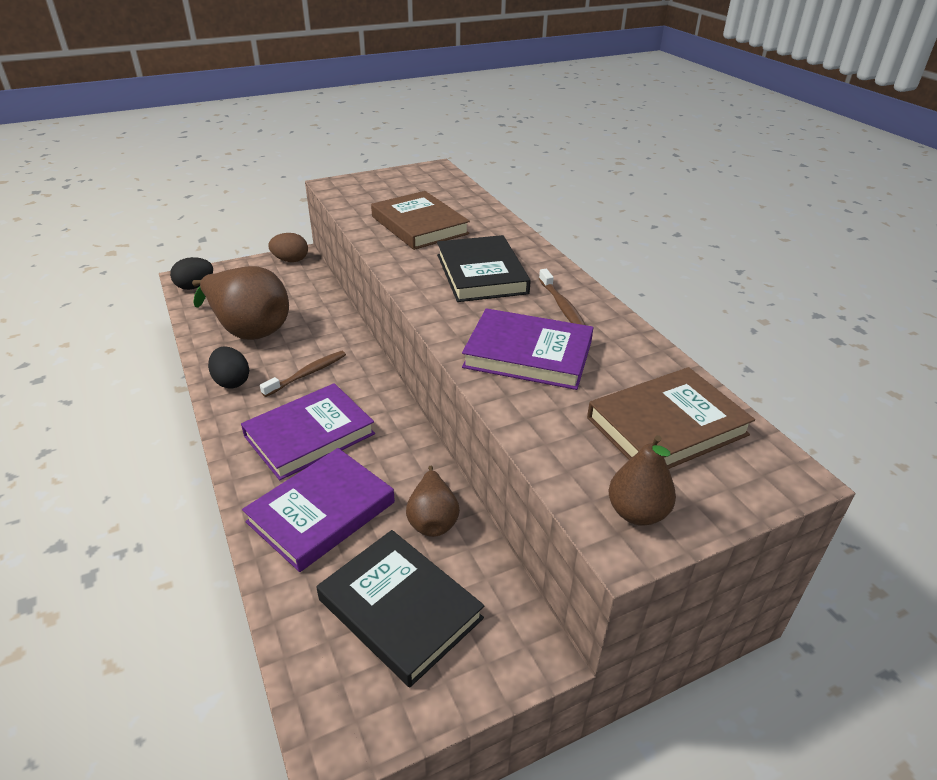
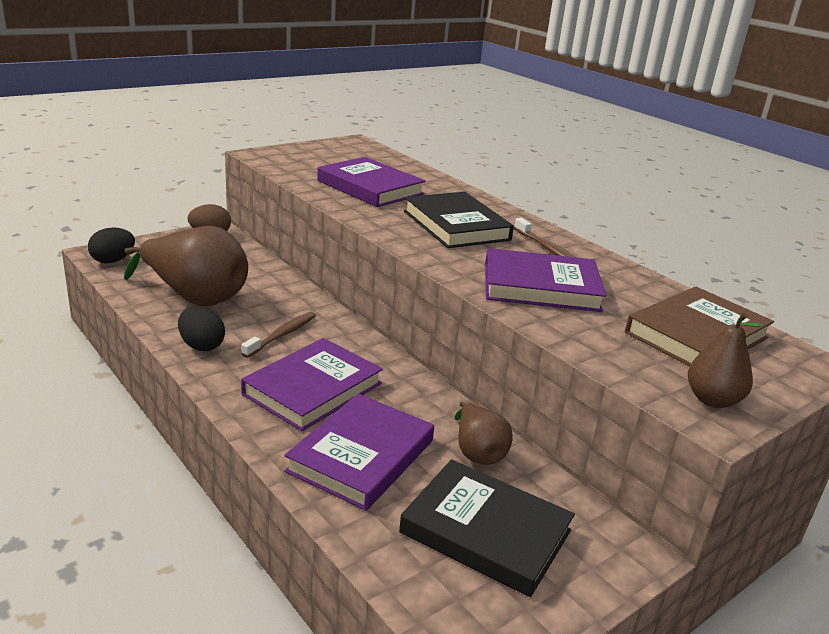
camera: 15 degrees left, 10 degrees down
brown book [371,191,470,250] -> purple book [317,157,425,207]

